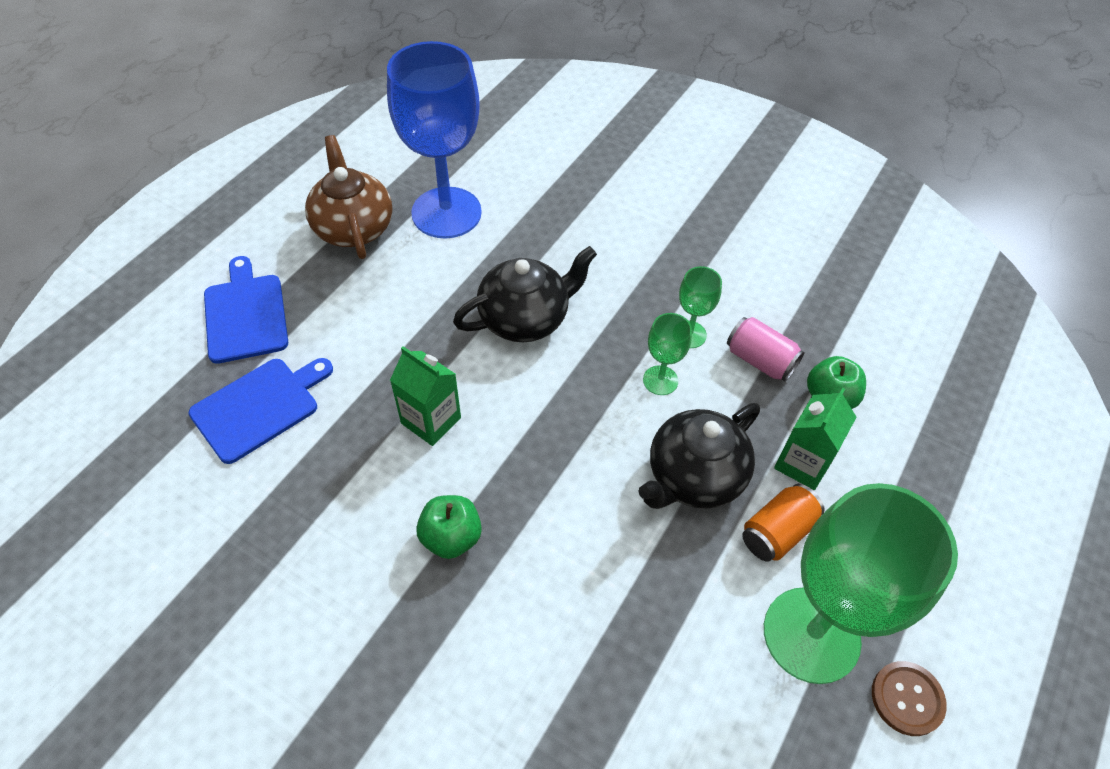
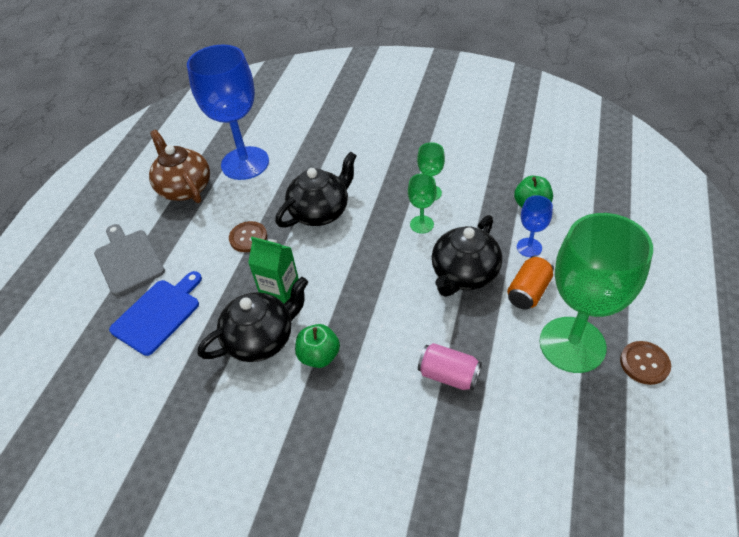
camera: 10 degrees left, 5 degrees down
blue cutting board [204,256,288,364] -> grey cutting board [94,224,165,296]
pink can [727,317,804,382] -> pink can moved to [418,343,482,390]
green carton [774,388,856,490] -> blue goblet [517,195,553,257]
none -> black teapot [198,277,308,362]
none -> brown button [229,221,267,252]

